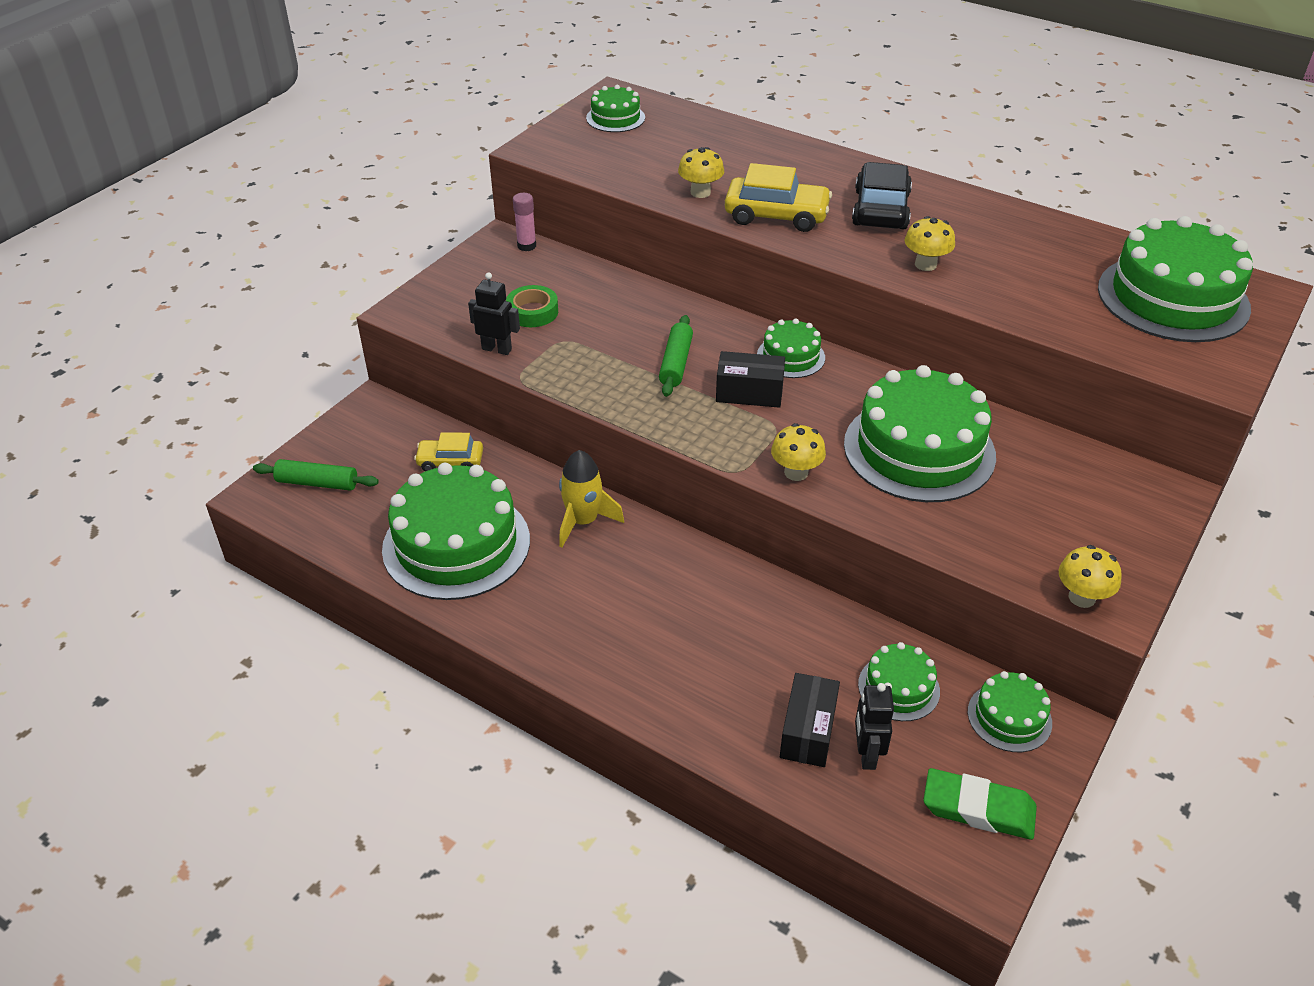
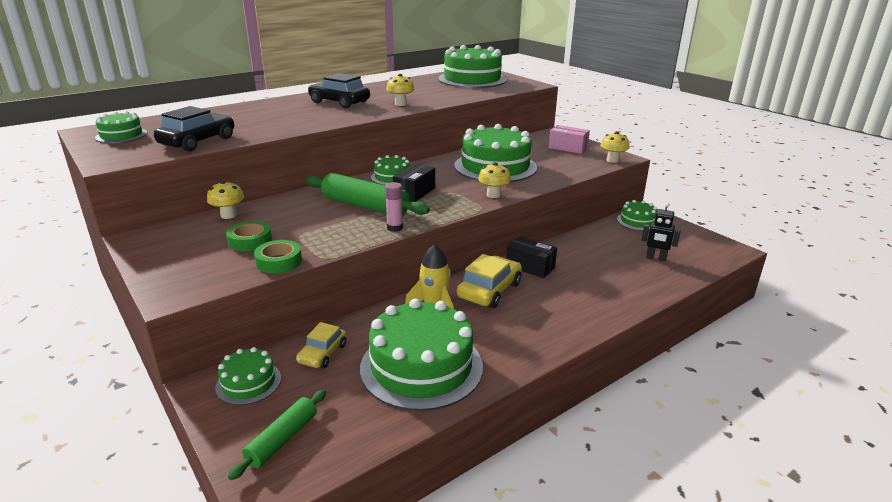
camera: 70 degrees left, 15 degrees down
black robot [468,272,520,355] -> green tape [254,240,302,273]
pink glue stick [513,193,536,251] -> pink glue stick moved to [385,182,403,232]
green rolling pin [659,315,693,397] -> green rolling pin [306,173,430,216], size x1.65
yellow mushroom [678,147,724,198] -> yellow mushroom moved to [207,180,244,219]
yellow car [725,163,832,232] -> yellow car moved to [457,254,522,308]
black box [780,673,840,767] -> black box moved to [506,236,557,278]
green cake [858,642,940,721] -> green cake moved to [215,347,281,405]
green eraser [924,768,1037,840] -> none
none -> black car [154,106,234,152]
none -> pink box [549,125,590,154]

